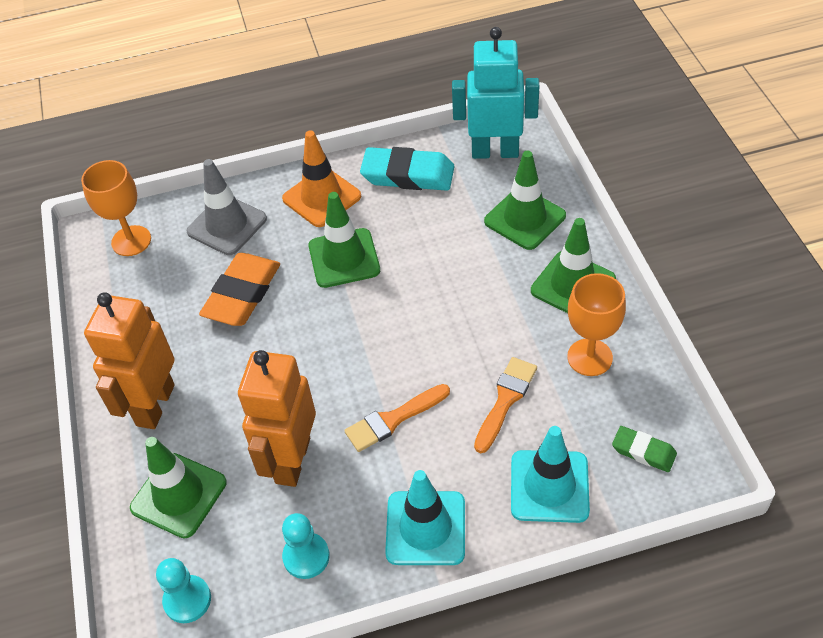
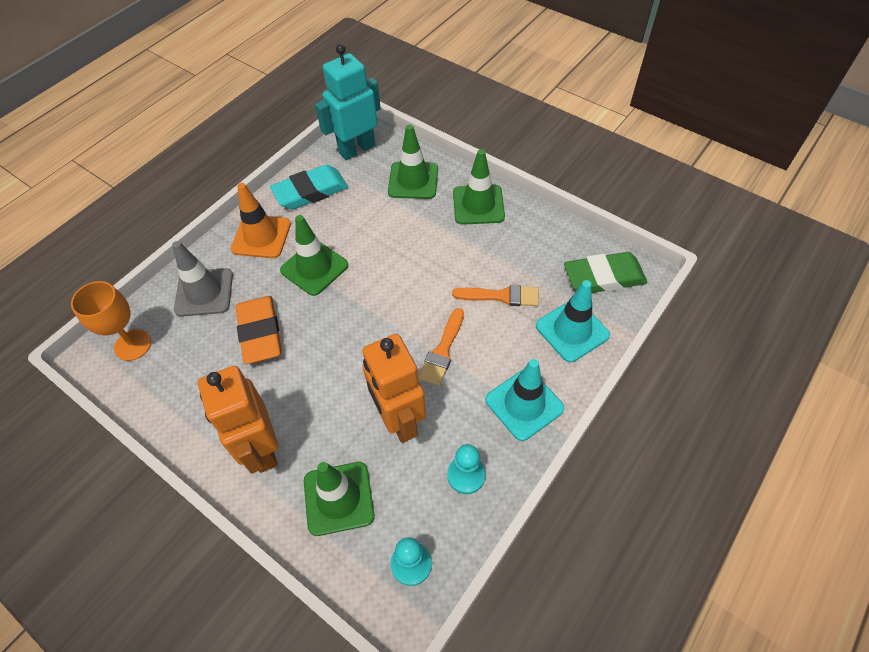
camera: 40 degrees left, 5 degrees up
orange brush [474,357,537,453] -> orange brush turned 105 degrees clockwise [452,285,539,306]
orange goblet [567,273,626,376] -> none
green eraser [612,426,677,472] -> green eraser [564,252,648,293], size x1.83

